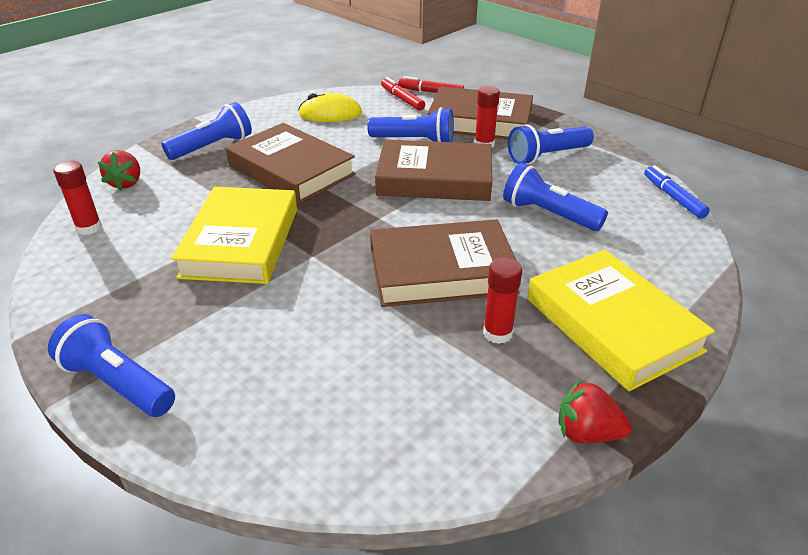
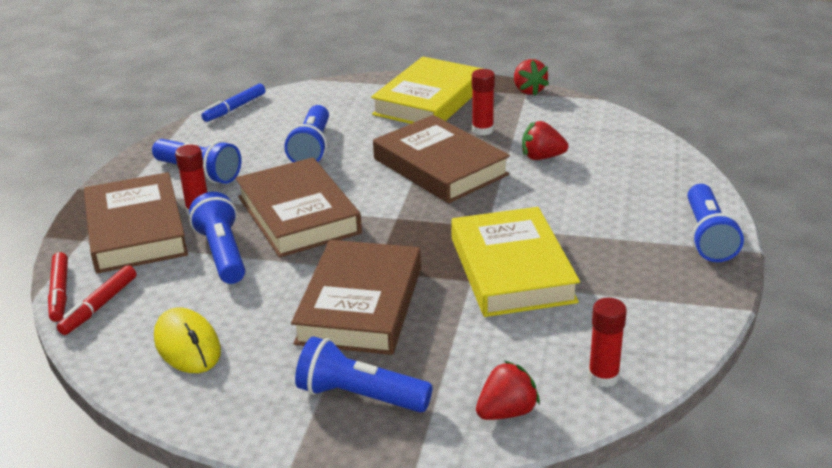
camera: 120 degrees left, 5 degrees down
yellow book [171,187,297,284] -> yellow book turned 75 degrees counterclockwise [451,207,580,317]
none -> red strawberry [522,121,569,160]

